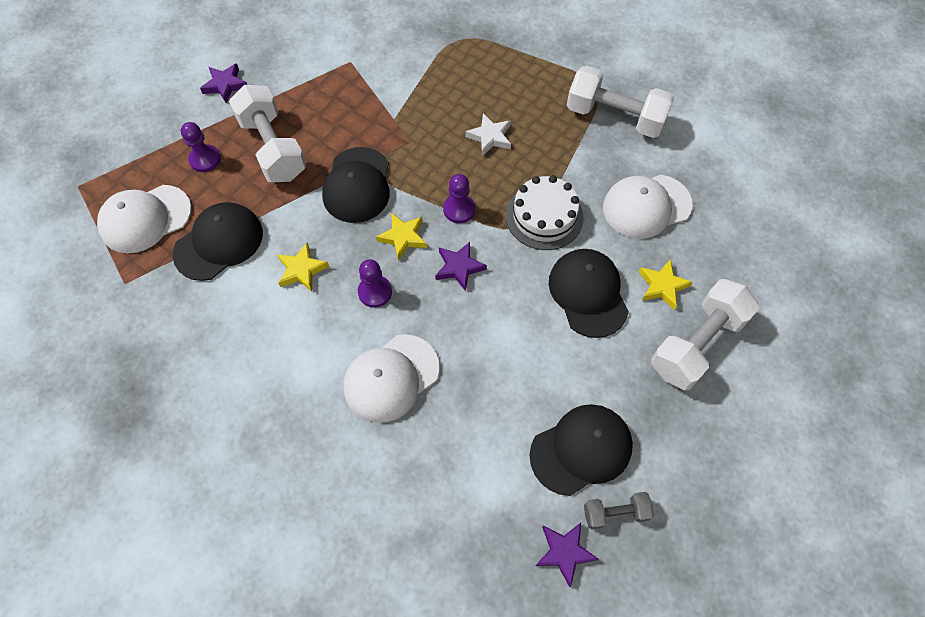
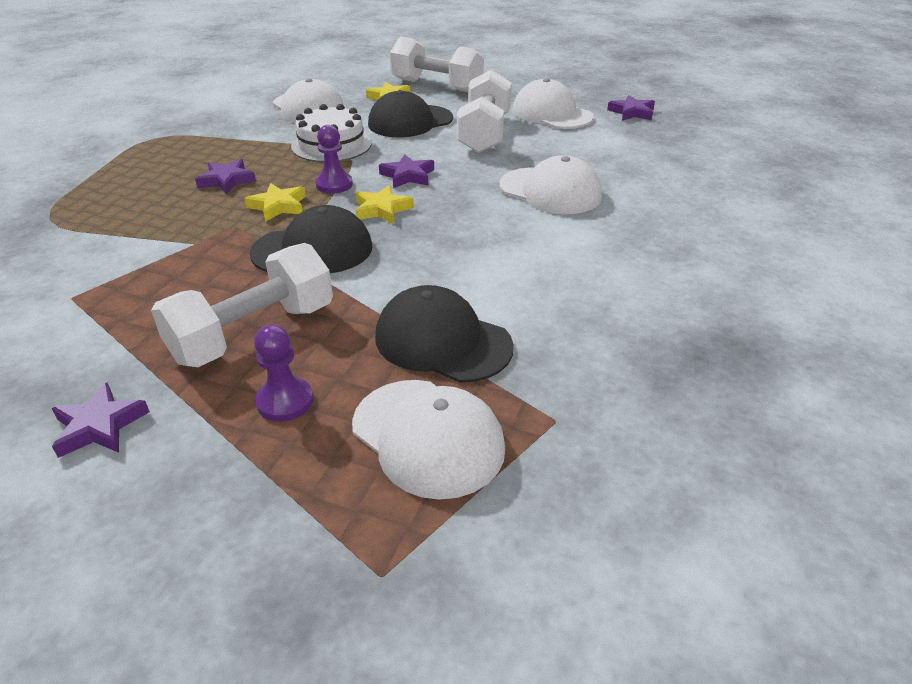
camera: 105 degrees left, 25 degrees down
yellow star [277,243,329,292] -> yellow star moved to [244,183,306,222]
purple pawn [358,259,392,308] -> none
white star [465,113,511,156] -> purple star [195,159,256,194]
black cap [530,404,633,496] -> white cap [512,78,593,129]
white dumbbell [567,65,674,138] -> white dumbbell moved to [457,69,512,153]
grey dumbbell [584,492,654,529] -> none

